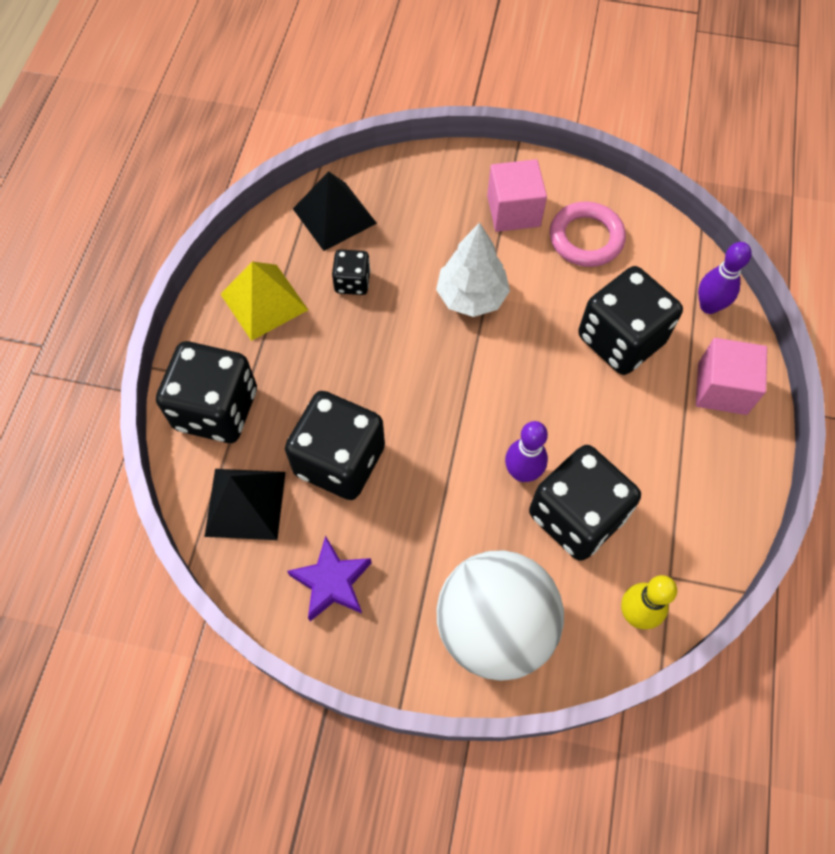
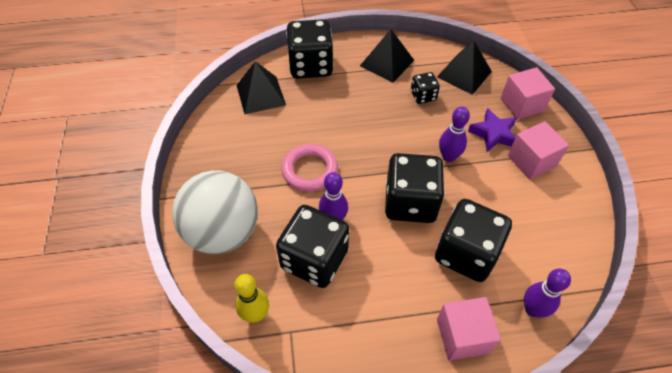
camera: 70 degrees right, 10 degrees down
yellow pyramid [221,262,308,341] -> black pyramid [360,29,415,83]
black dice [285,391,385,500] -> black dice moved to [385,153,444,223]
purple star [287,536,372,621] -> purple star moved to [468,108,517,152]
white tree [436,222,510,317] -> purple bowling pin [439,106,470,162]
pink ring [550,202,626,267] -> pink ring moved to [282,144,338,192]
none -> pink cube [501,67,555,120]

